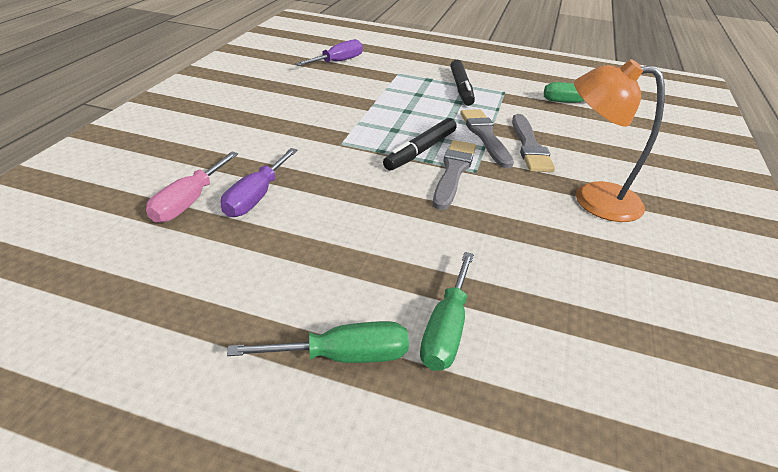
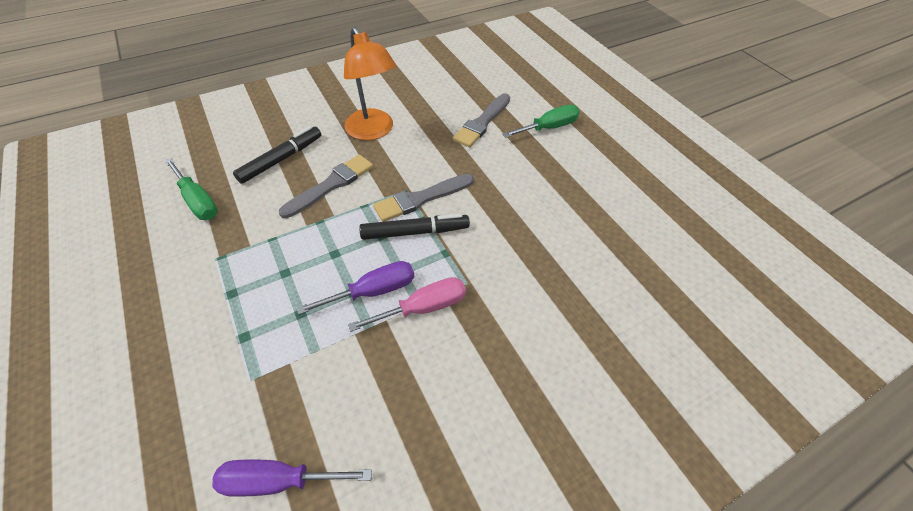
camera: 135 degrees left, 15 degrees up
pink screwdriver [146,152,238,223] -> pink screwdriver moved to [348,277,466,332]
purple screwdriver [221,148,298,217] -> purple screwdriver moved to [297,261,414,315]
green screwdriver [227,321,409,363] -> none
black marker [450,60,475,106] -> black marker moved to [233,126,321,184]
grey brush [460,109,514,168] -> grey brush moved to [453,93,510,147]

